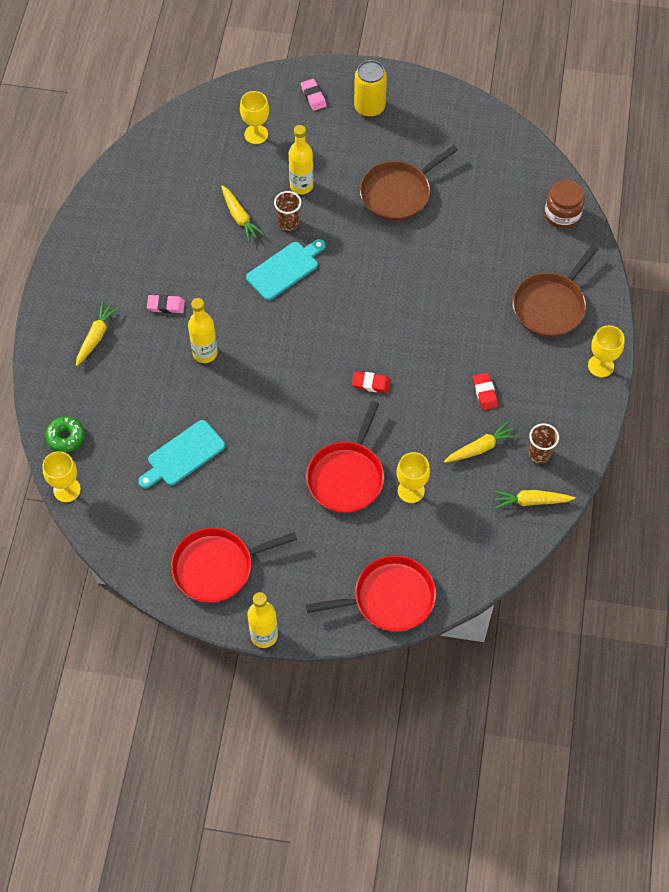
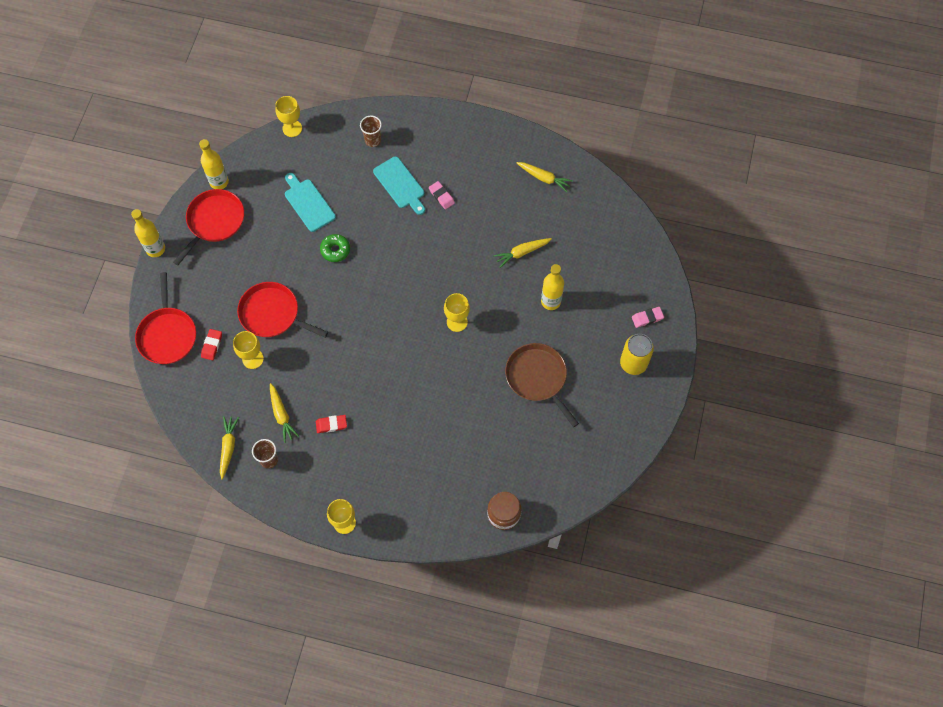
camera: 95 degrees right, 5 degrees up
green donut [45,417,85,453] -> green donut moved to [320,234,350,262]
yellow carrot [76,302,119,366] -> yellow carrot moved to [517,162,573,192]
pink eraser [147,295,185,313] -> pink eraser turned 45 degrees counterclockwise [429,181,455,209]
red pan [171,528,298,603] -> red pan turned 45 degrees clockwise [173,189,244,265]
yellow bottle [188,298,218,363] -> yellow bottle moved to [199,139,229,189]
yellow goblet [240,91,269,144] -> yellow goblet moved to [444,293,470,332]
turquoise cutting board [246,239,326,300] -> turquoise cutting board moved to [373,157,425,215]
brown cup [274,191,301,231] -> brown cup moved to [360,116,382,147]
red eraser [352,371,391,393] -> red eraser moved to [201,329,222,360]
brown pan [513,245,598,337] -> none

